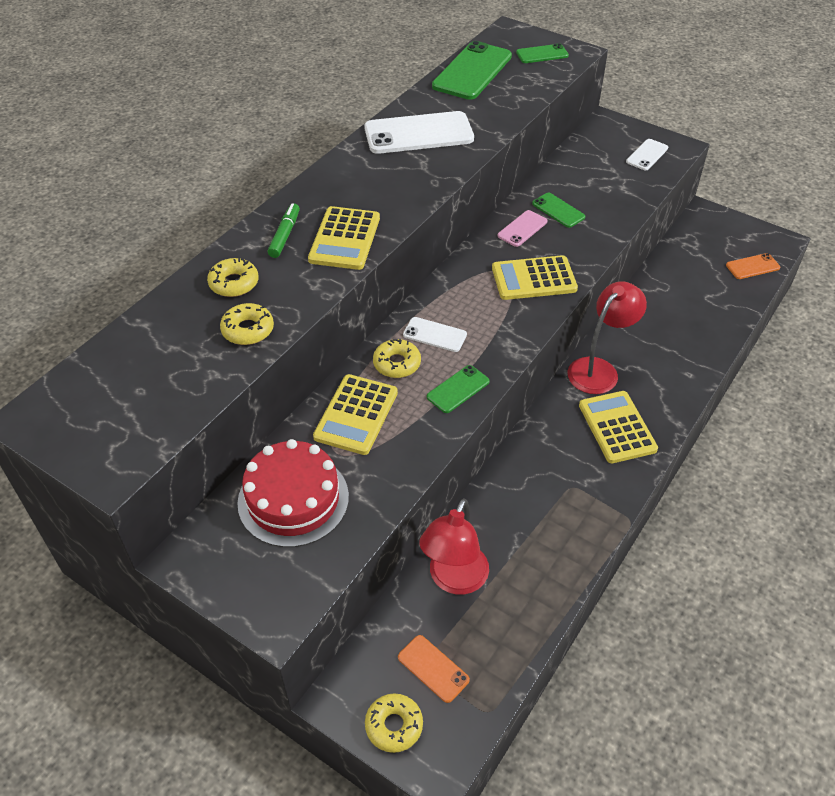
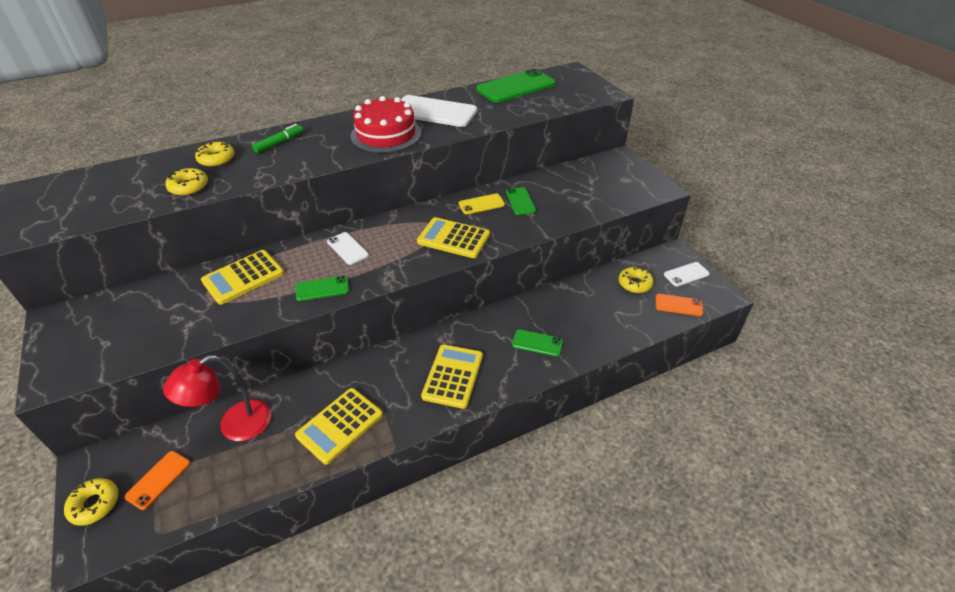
camera: 30 degrees right, 5 degrees down
red cake [237,439,349,547] -> red cake moved to [350,96,421,153]
yellow calculator [308,206,380,270] -> yellow calculator moved to [295,388,383,465]
yellow donut [373,339,421,378] -> yellow donut moved to [618,267,654,293]
orange phone [398,635,470,703] -> orange phone turned 45 degrees clockwise [124,451,190,510]
pink phone [498,210,548,247] -> yellow phone [459,194,505,214]
green phone [516,43,569,63] -> green phone moved to [512,329,563,357]
red lamp [568,281,647,394] -> none
white phone [626,139,668,170] -> white phone moved to [664,262,710,286]

